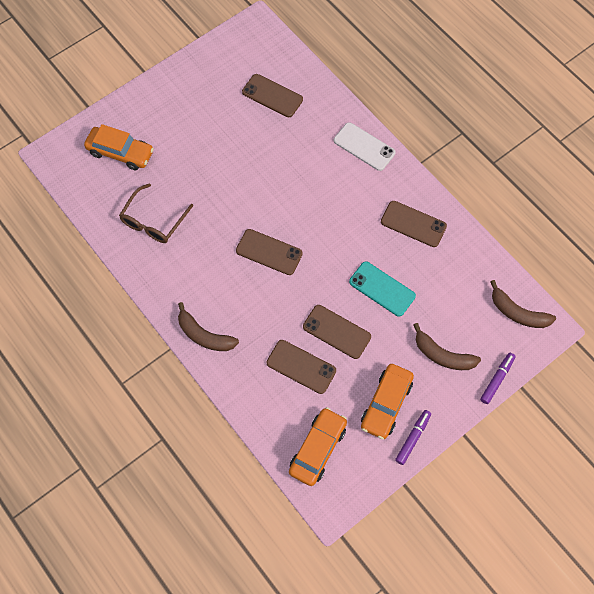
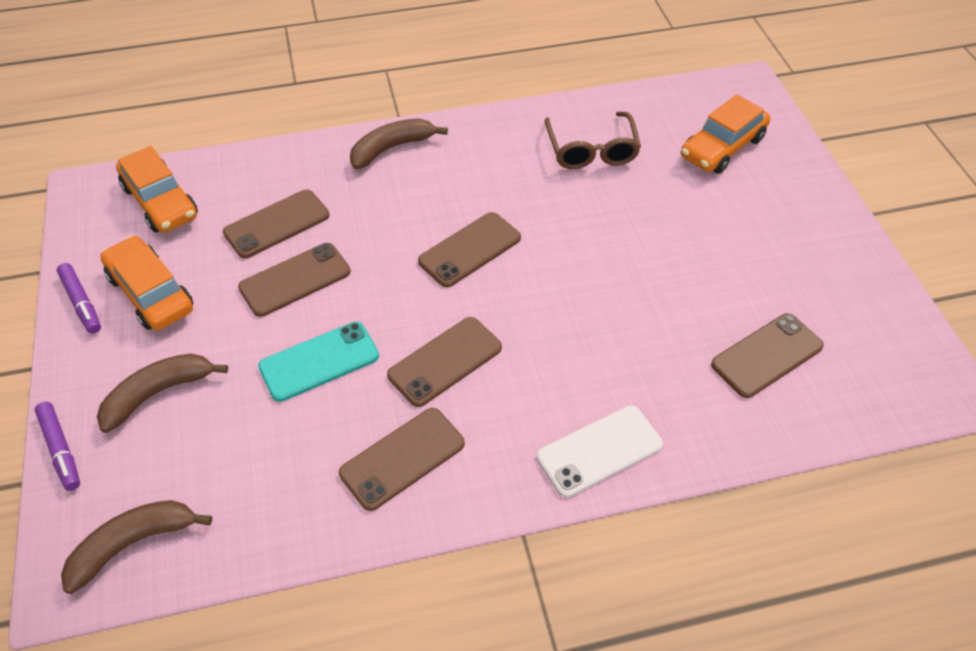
camera: 115 degrees right, 15 degrees down
brown glasses [119,183,193,243] -> brown glasses turned 150 degrees counterclockwise [544,112,641,169]
none -> brown phone [387,317,502,407]

